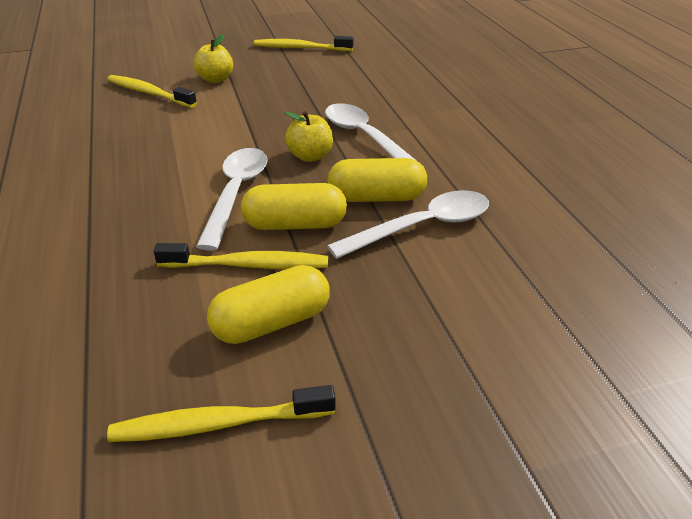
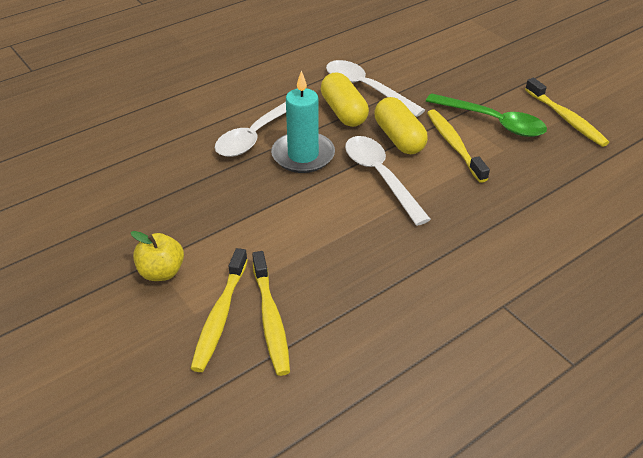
camera: 110 degrees left, 5 degrees up
white spoon [196,148,268,251] -> white spoon turned 75 degrees clockwise [345,136,431,226]
yellow capsule [207,265,330,344] -> green spoon [426,93,547,137]
yellow toothbrush [254,36,354,51] -> yellow toothbrush moved to [252,251,290,376]
yellow apple [284,111,333,162] -> turquoise candle [271,70,335,173]

